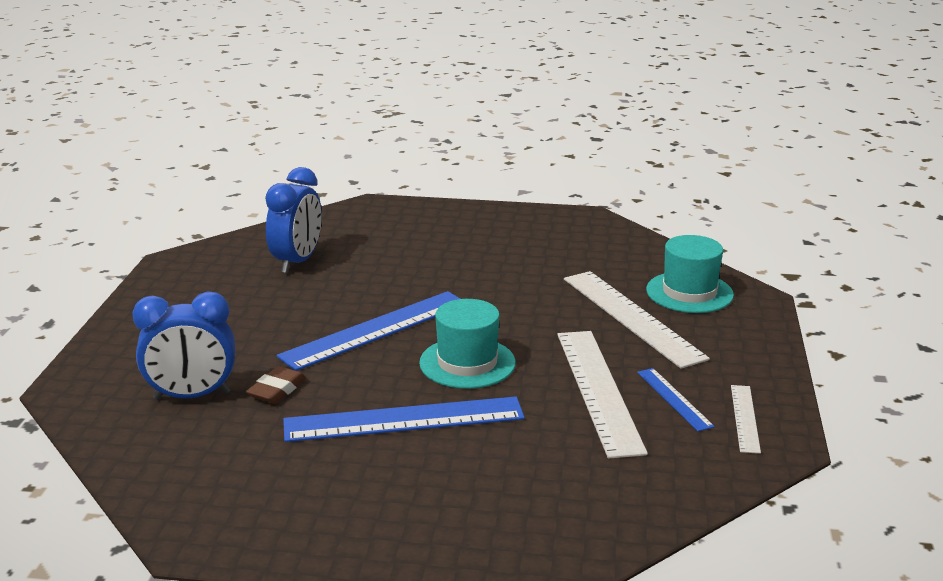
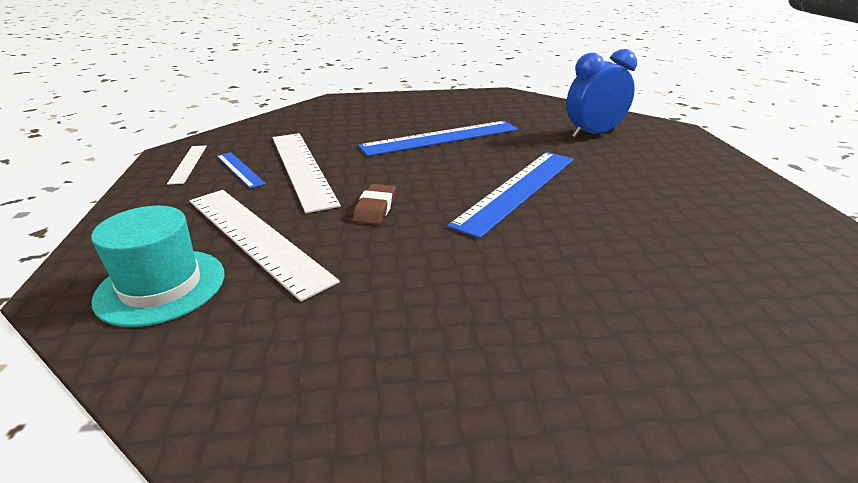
camera: 165 degrees right, 5 degrees up
brown eraser [246,366,306,404] -> brown eraser moved to [353,184,396,225]
blue clock [265,167,322,273] -> none
turquoise hat [419,299,516,389] -> none

